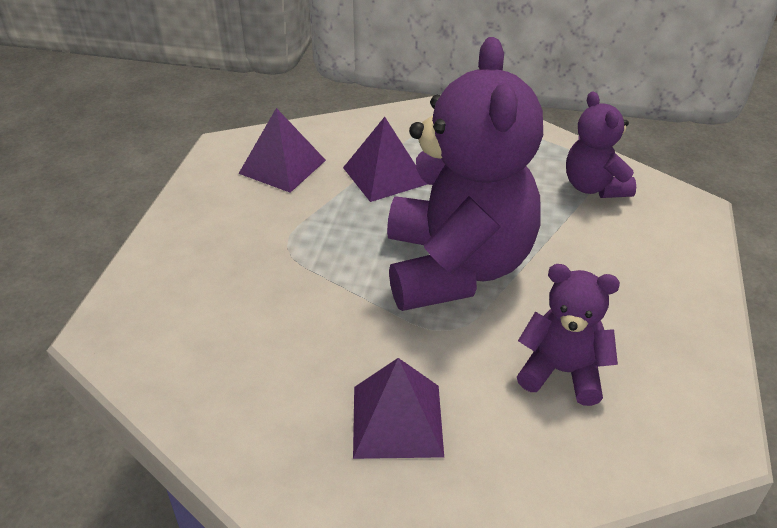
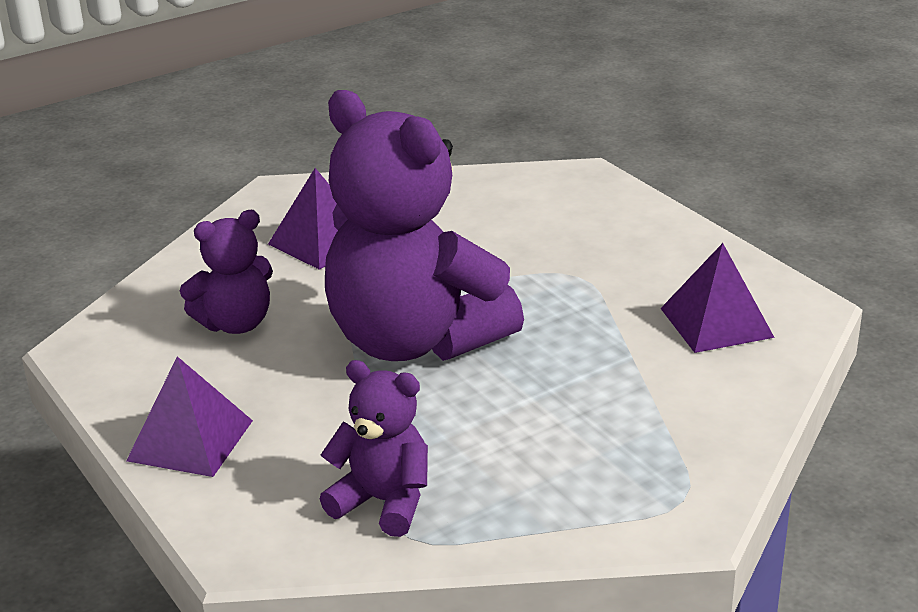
camera: 135 degrees right, 10 degrees down
purple pyramid [343,117,428,202] -> purple pyramid moved to [126,356,253,477]

